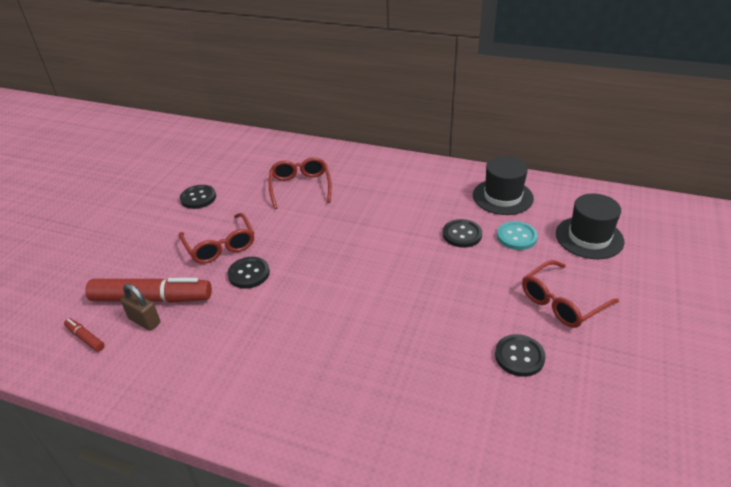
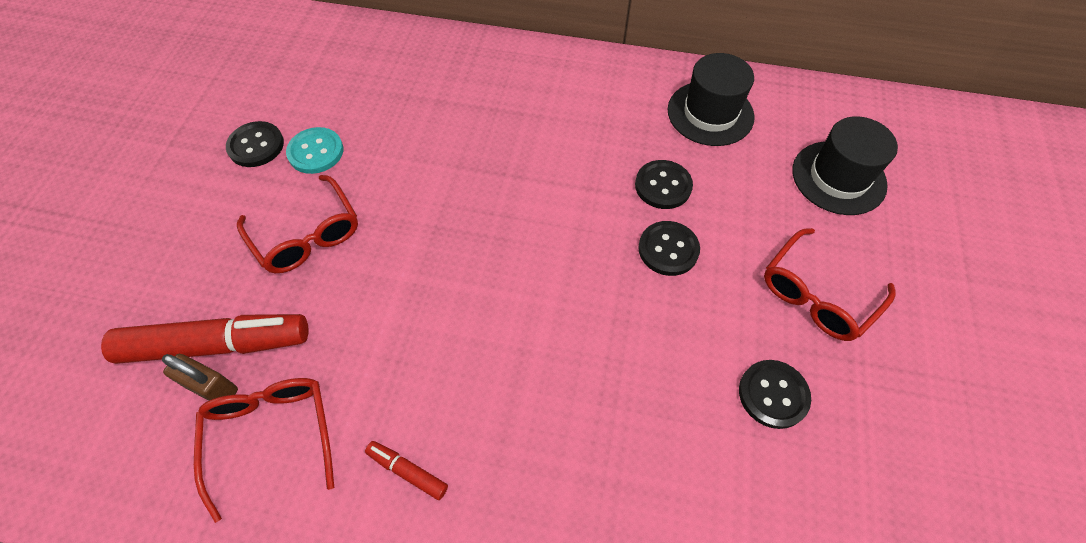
camera: 10 degrees left, 20 degrees up
red marker [64,318,105,352] -> red marker moved to [365,441,448,500]
black button [227,257,270,289] -> black button moved to [638,221,700,276]
red glasses [269,157,332,209] -> red glasses moved to [194,378,334,523]
turquoise button [497,221,538,250] -> turquoise button moved to [286,127,343,174]

